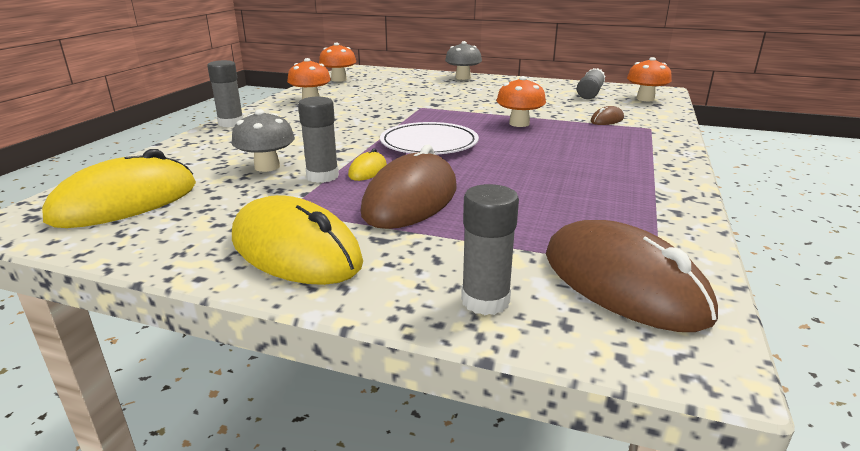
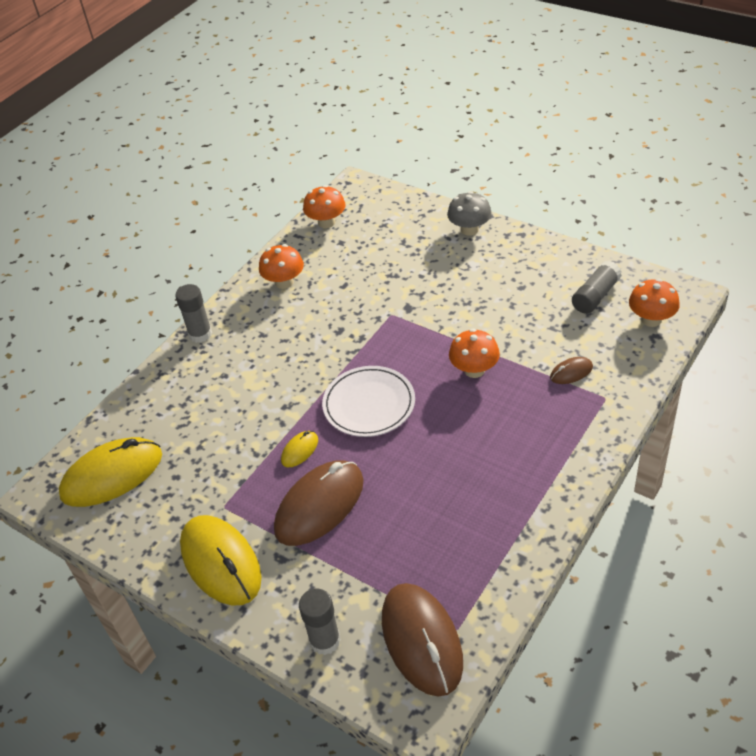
camera: 20 degrees right, 20 degrees up
grey mushroom [231,109,295,172] -> none
grey glue stick [298,97,339,183] -> none

